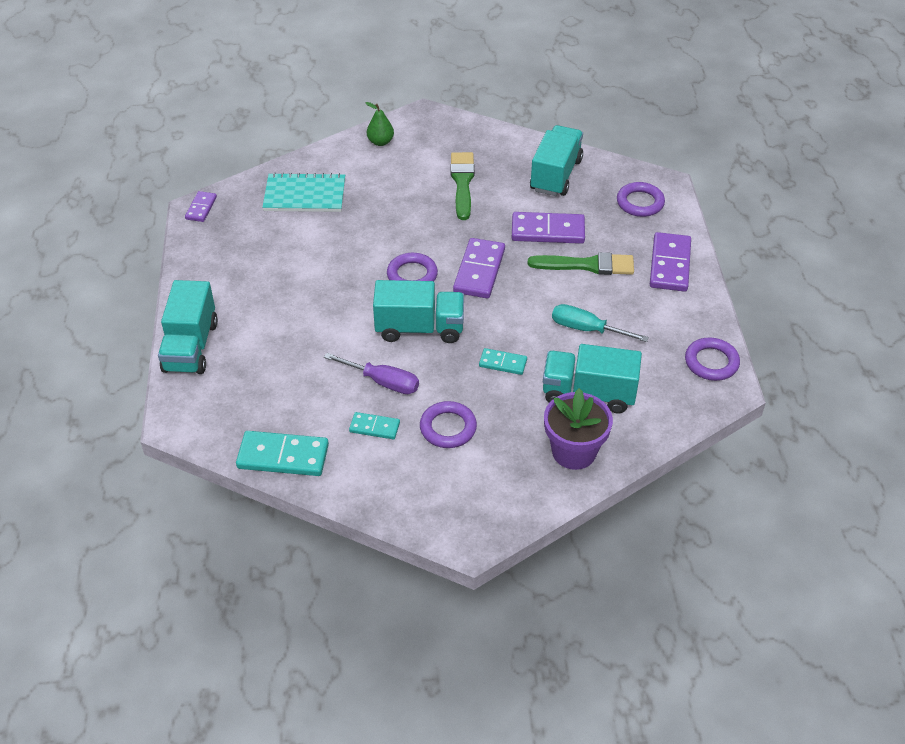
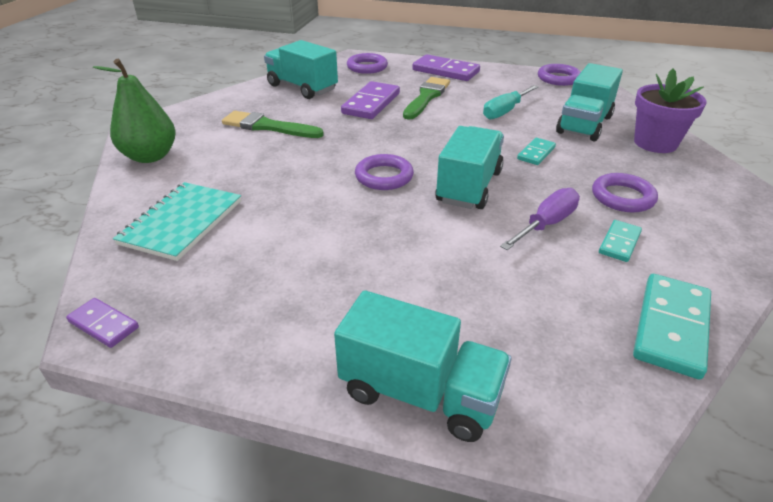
camera: 70 degrees left, 10 degrees down
green pear [365,102,394,146] -> green pear [93,59,176,163], size x1.77
purple domino [453,238,505,298] -> none

